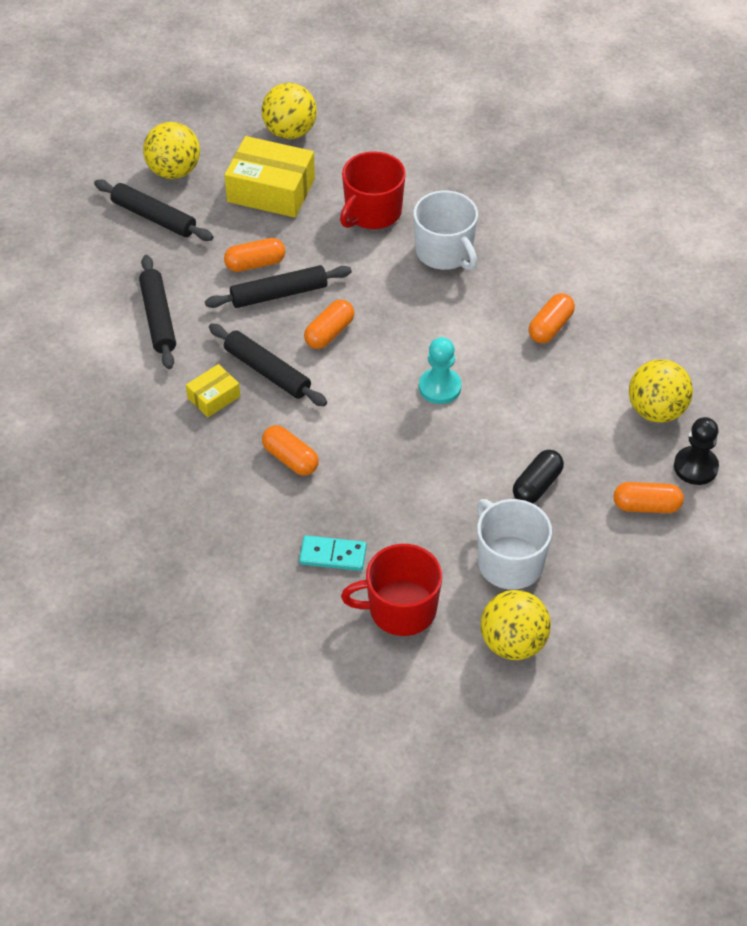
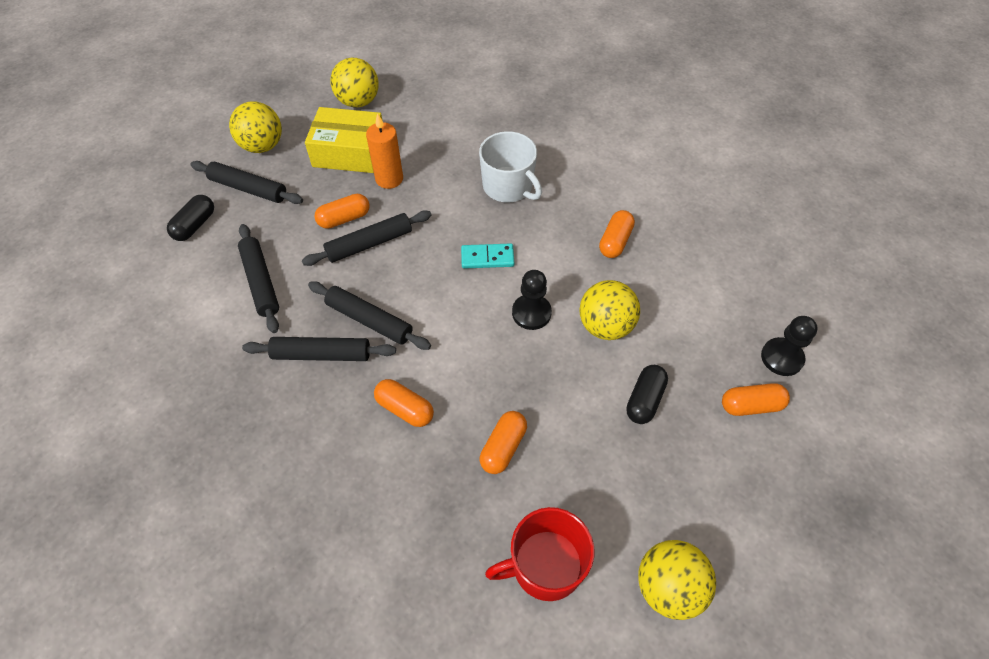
camera: 10 degrees left, 5 degrees up
yellow box [186,364,240,417] -> black rolling pin [242,337,396,361]
turquoise domino [299,535,367,571] -> turquoise domino moved to [461,244,514,269]
orange capsule [304,299,354,349] -> orange capsule moved to [480,411,527,474]
red mug [340,151,406,229] -> none
turquoise pawn [419,337,461,404] -> black pawn [512,270,552,330]
white mug [477,499,552,590] -> none
yellow ball [629,359,693,423] -> yellow ball moved to [579,280,640,340]
none -> black capsule [167,195,214,241]
none -> orange candle [366,113,403,189]

